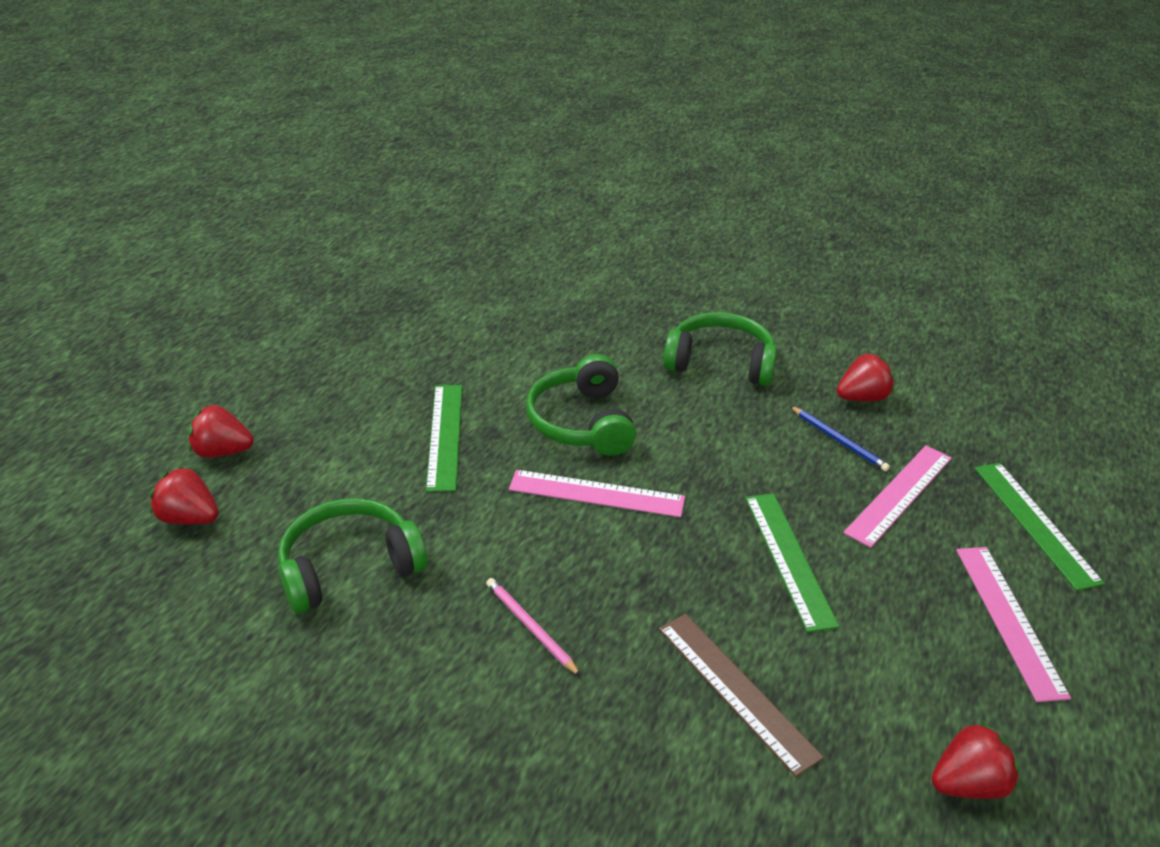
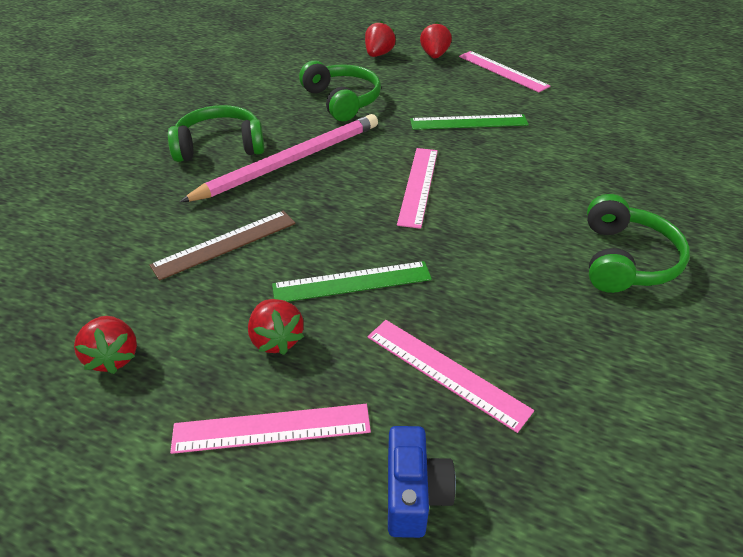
camera: 90 degrees right, 5 degrees up
pink pencil [486,578,581,676] -> pink pencil [180,114,378,202], size x2.37
green headphones [526,354,636,456] -> green headphones moved to [168,105,264,162]
blue pencil [790,406,890,471] -> none
red strawberry [837,353,894,402] -> red strawberry moved to [248,299,304,355]
green ruler [974,463,1105,591] -> blue camera [388,426,456,538]
none -> pink ruler [459,51,550,92]

